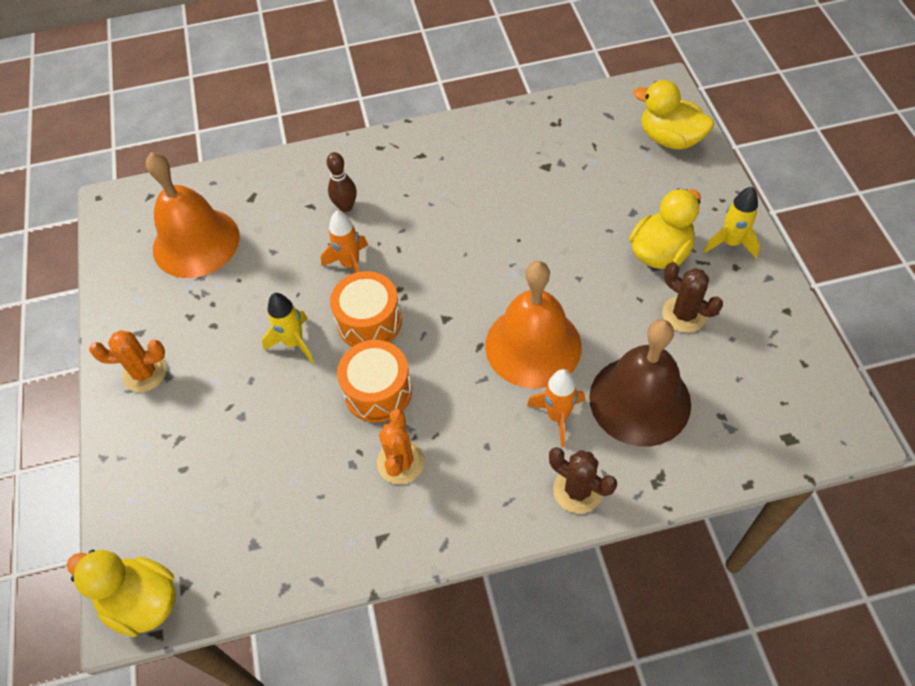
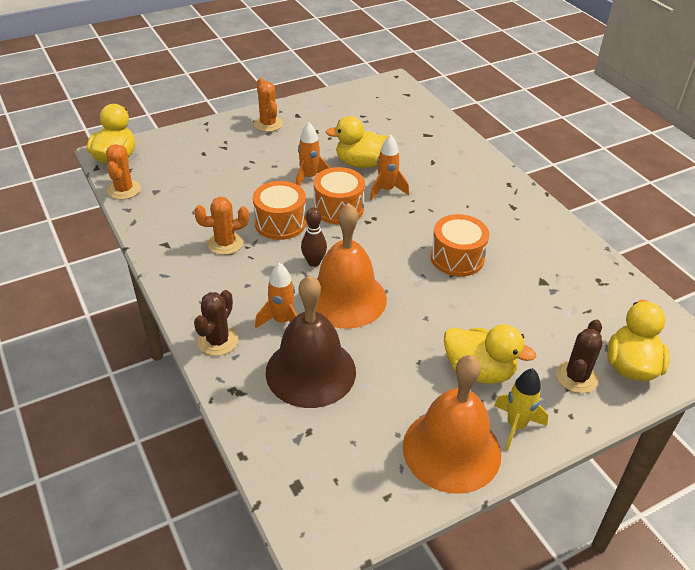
camera: 70 degrees right, 15 degrees down
orange bell [146,152,240,278] -> orange bell moved to [403,355,501,493]
yellow rocket [262,293,314,363] -> orange rocket [296,122,330,186]
brown bowling pin [326,152,357,212] -> brown bowling pin moved to [301,207,327,267]
brown cactus [662,262,723,333] -> brown cactus moved to [556,320,603,393]
none -> orange cactus [106,144,141,200]
none -> yellow duck [326,116,388,168]
none -> orange drum [431,214,489,277]

